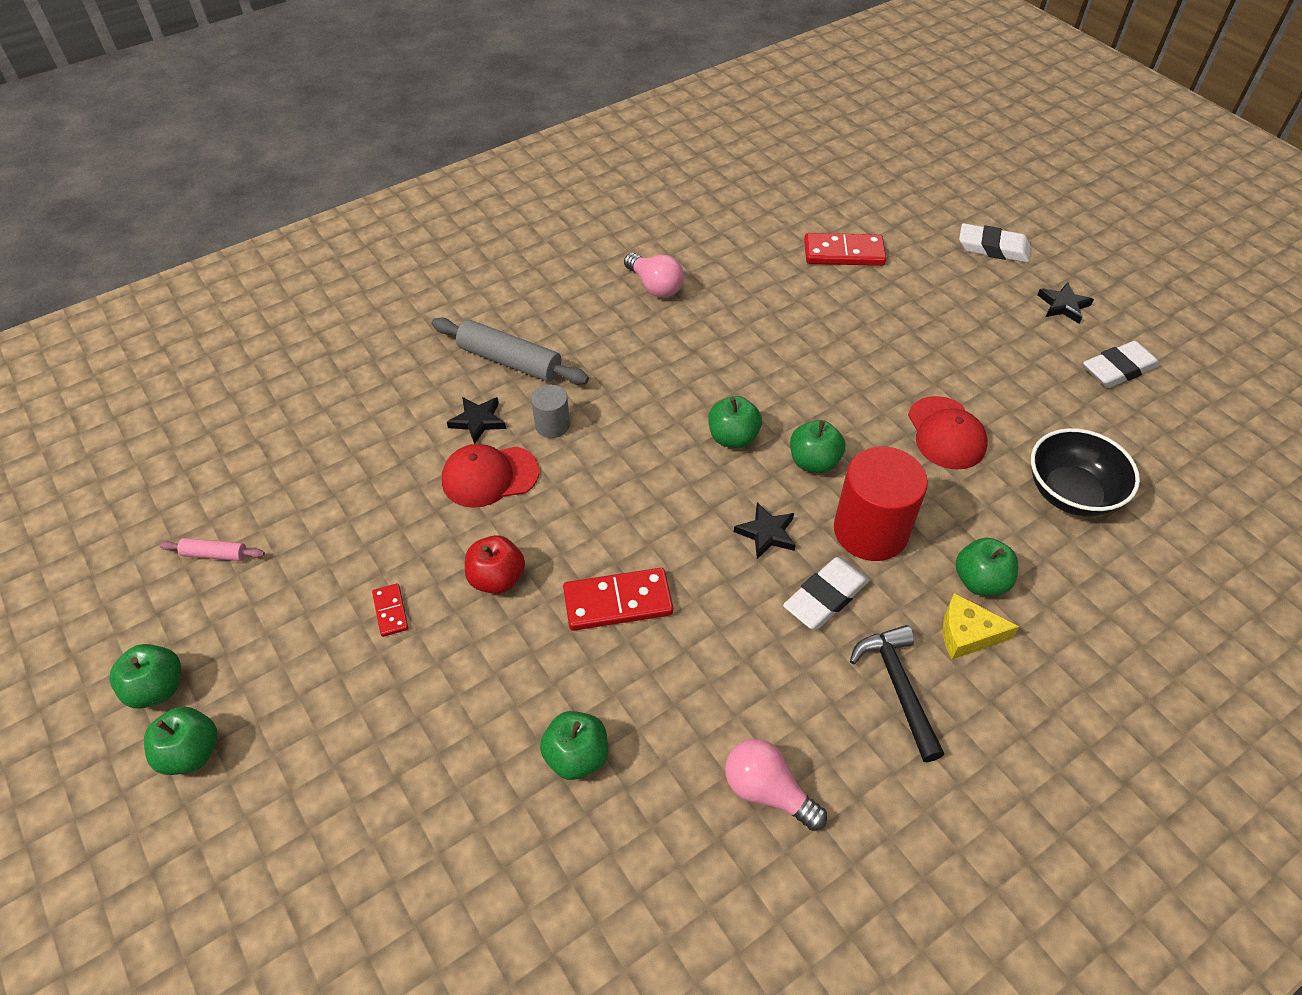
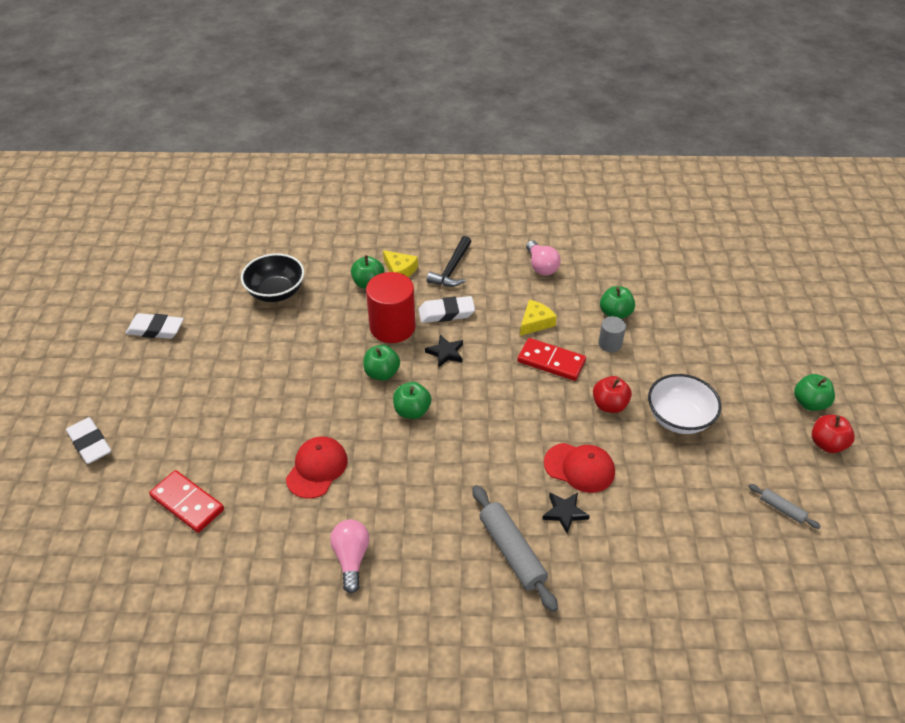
camera: 145 degrees left, 5 degrees down
green apple [110,644,181,709] -> red apple [812,415,855,453]
pink rolling pin [160,538,265,561] -> grey rolling pin [748,484,821,529]
red domino [372,583,408,637] -> white bowl [648,374,721,434]
grey cylinder [531,385,570,438] -> grey cylinder moved to [598,316,626,352]
red cap [908,396,988,470] -> red cap moved to [286,437,348,499]
black star [1038,282,1094,323] -> none
none -> yellow cheese [520,300,557,336]

